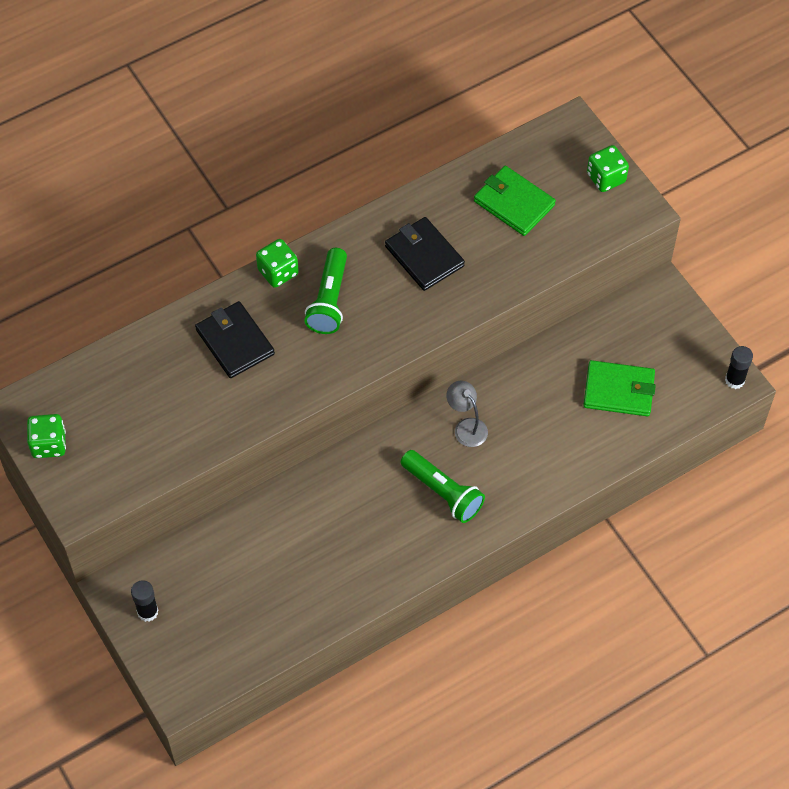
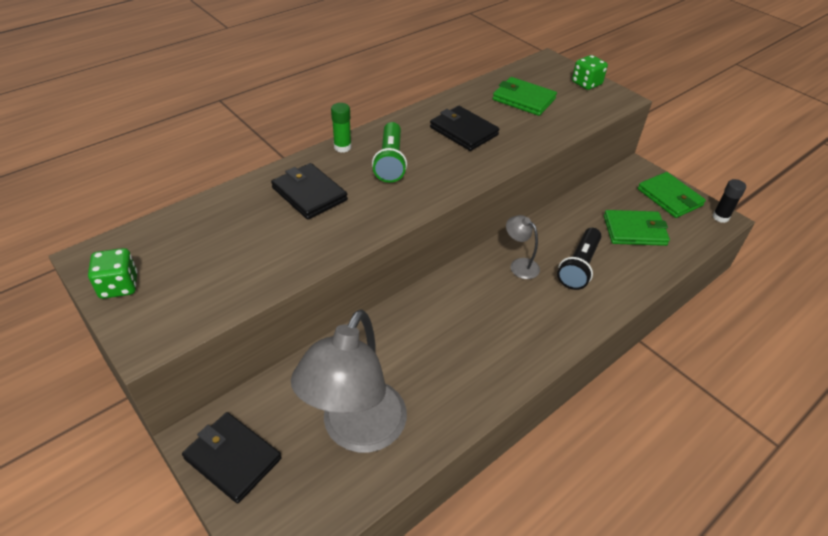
camera: 10 degrees left, 15 degrees down
black glue stick [131,580,159,622] -> black wallet [182,412,282,504]
green dice [256,239,299,288] -> green glue stick [331,103,351,153]
green flashlight [401,450,485,523] -> none
none -> grey lamp [291,310,407,453]
none -> black flashlight [557,228,601,290]
none -> green wallet [638,172,706,218]

